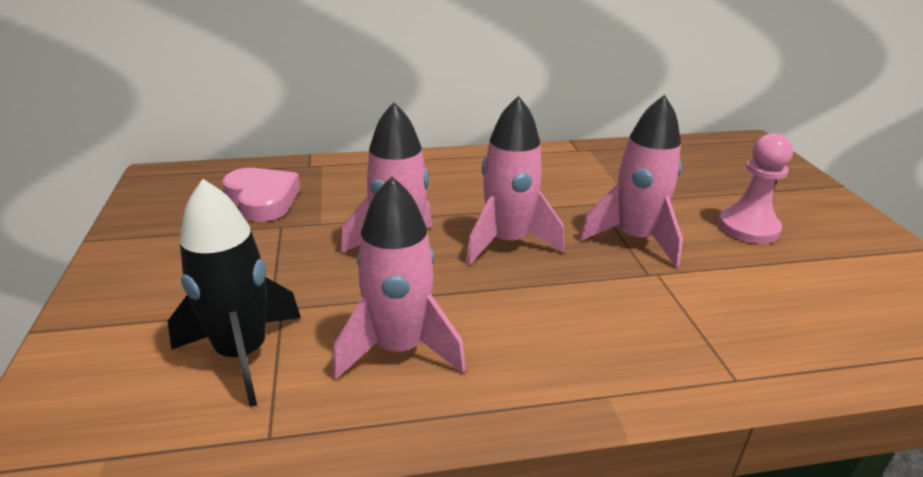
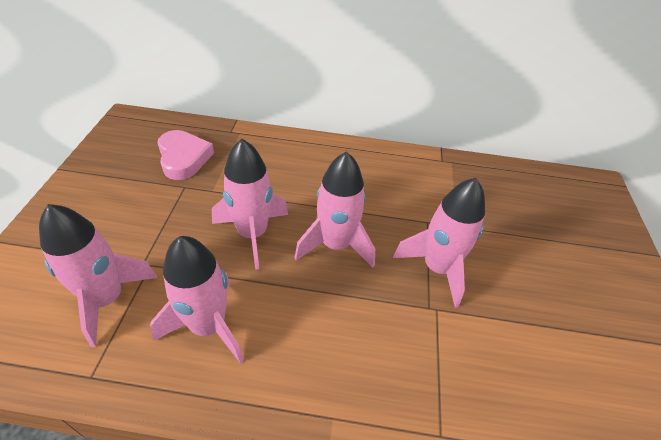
camera: 15 degrees right, 15 degrees up
black rocket [168,179,301,407] -> pink rocket [39,204,158,347]
pink pawn [718,133,793,244] -> none

